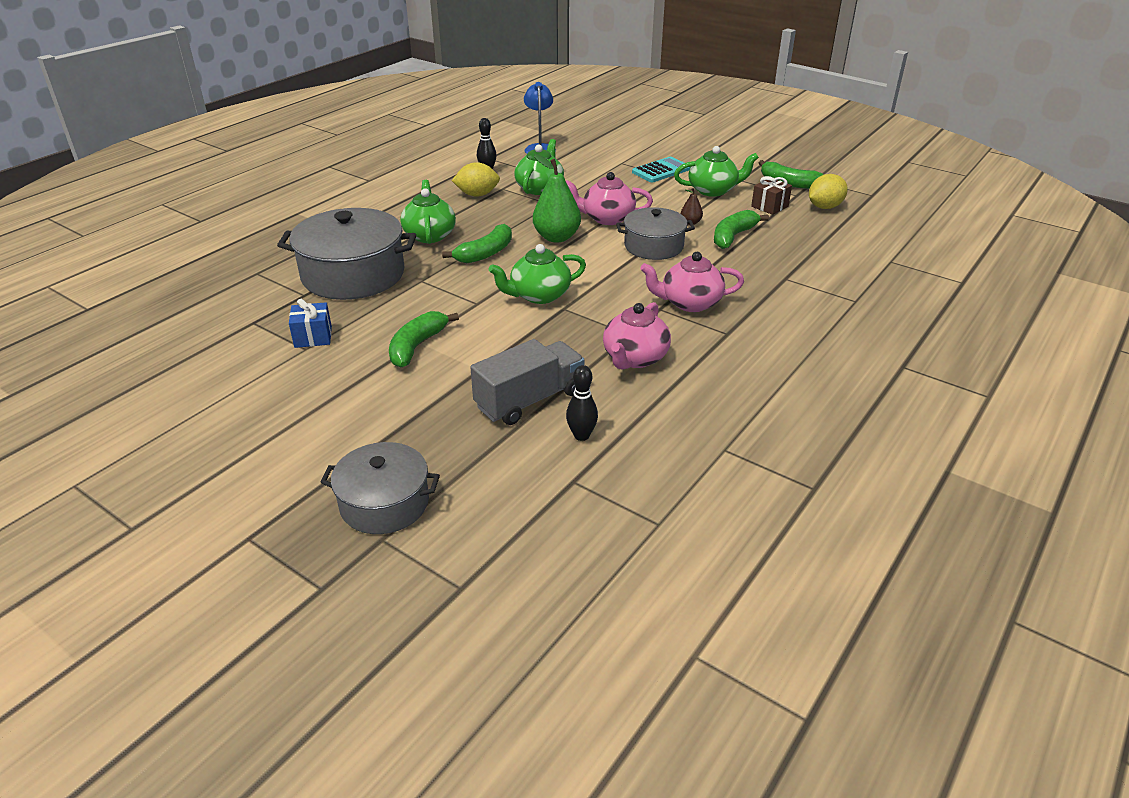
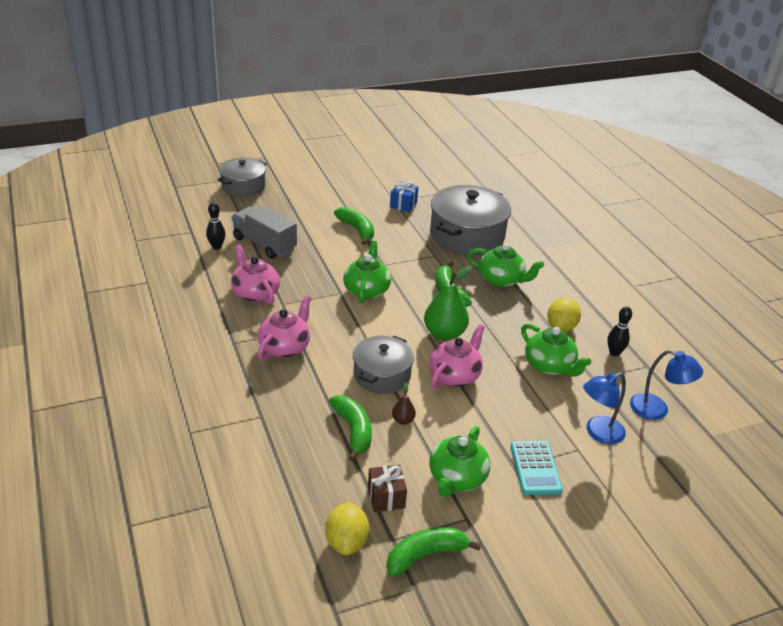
camera: 120 degrees right, 0 degrees up
grey truck [470,339,584,425] -> grey truck turned 135 degrees clockwise [232,206,297,259]
none -> blue lamp [583,372,626,445]

